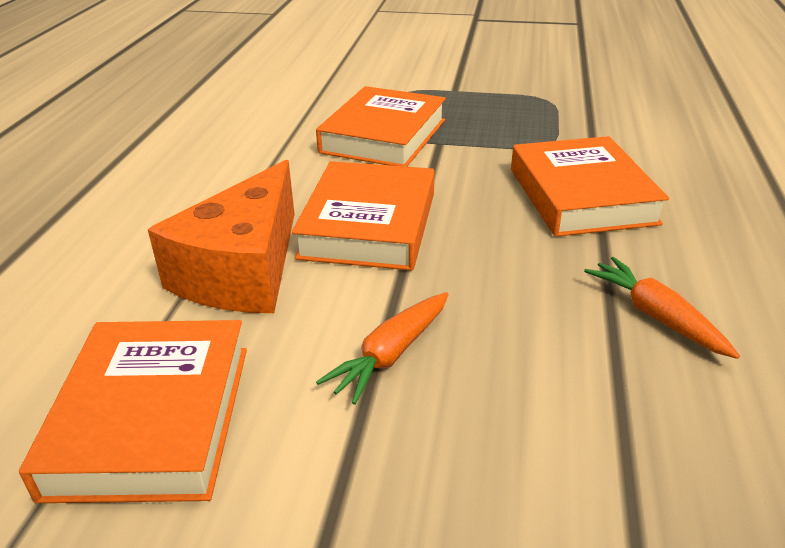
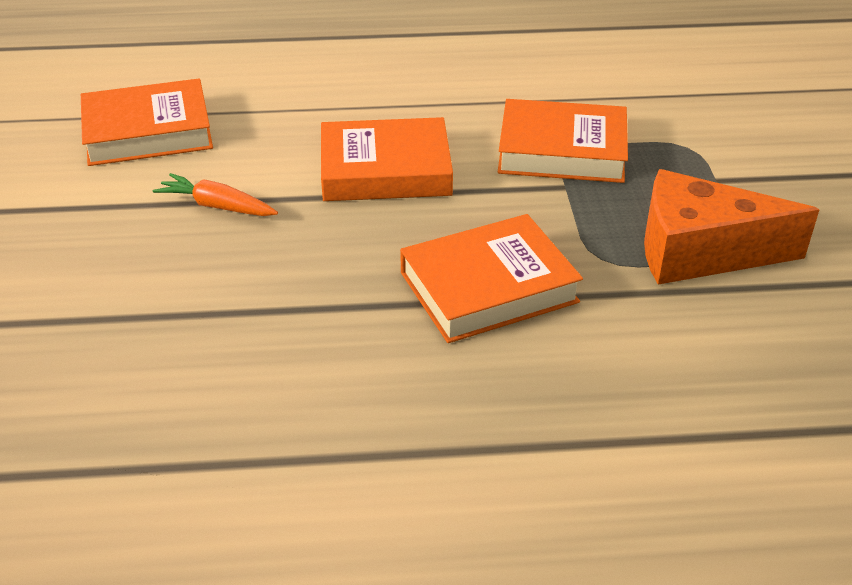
camera: 75 degrees right, 5 degrees up
orange cheese [148,160,295,313] -> orange cheese moved to [644,169,819,285]
orange carrot [584,257,740,359] -> none

